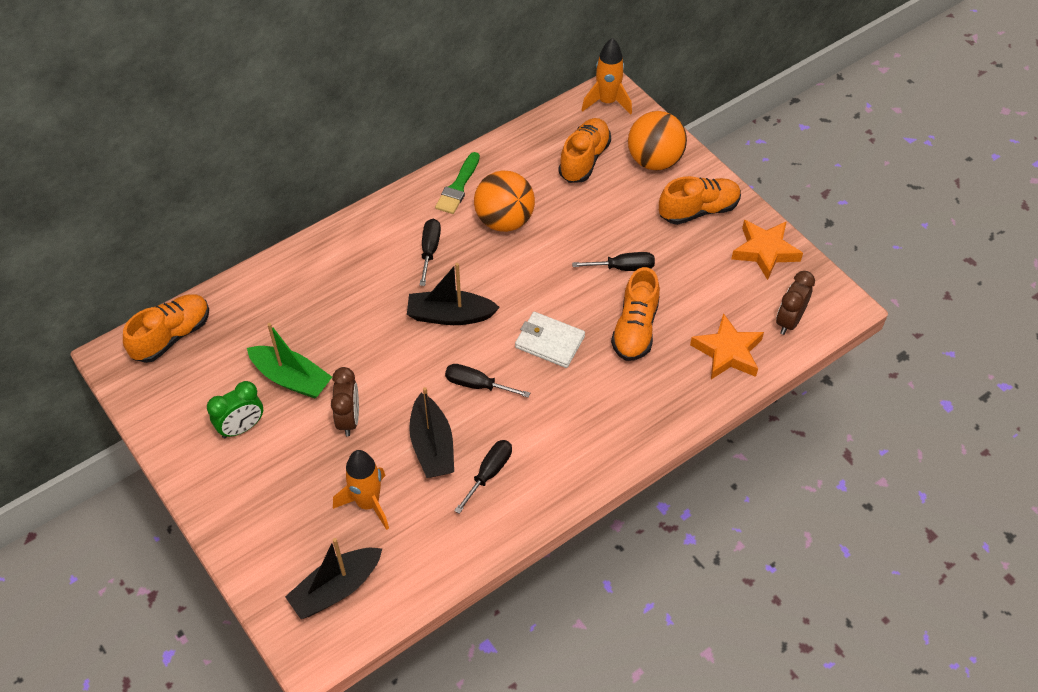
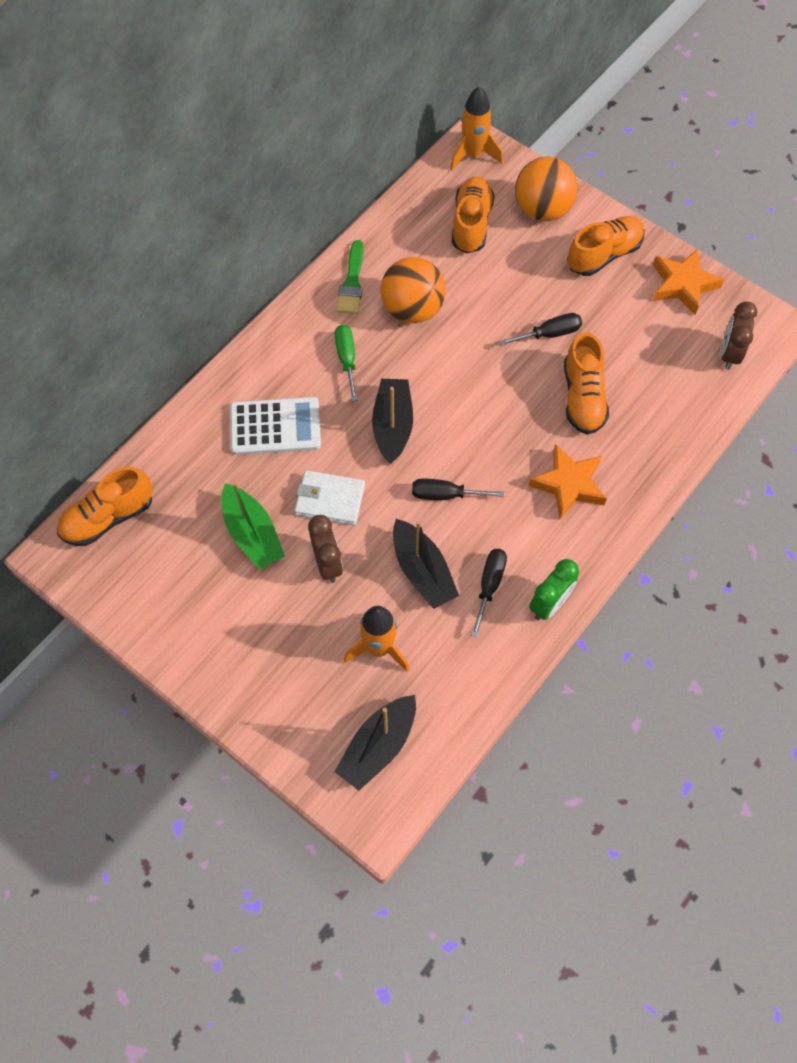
camera: 15 degrees left, 10 degrees up
orange shoe [123,294,209,363] -> orange shoe turned 150 degrees counterclockwise [57,467,153,546]
green clock [207,381,263,438] -> green clock moved to [529,559,579,620]
green boat [247,323,332,398] -> green boat turned 45 degrees clockwise [221,482,285,570]
black boat [407,263,500,325] -> black boat turned 105 degrees clockwise [372,379,413,464]
black screwdriver [420,219,441,286] -> green screwdriver [335,325,358,402]
white wallet [515,312,585,368] -> white wallet moved to [295,470,365,525]
orange star [690,313,764,380] -> orange star moved to [529,444,607,520]
none -> white calculator [230,397,321,455]

